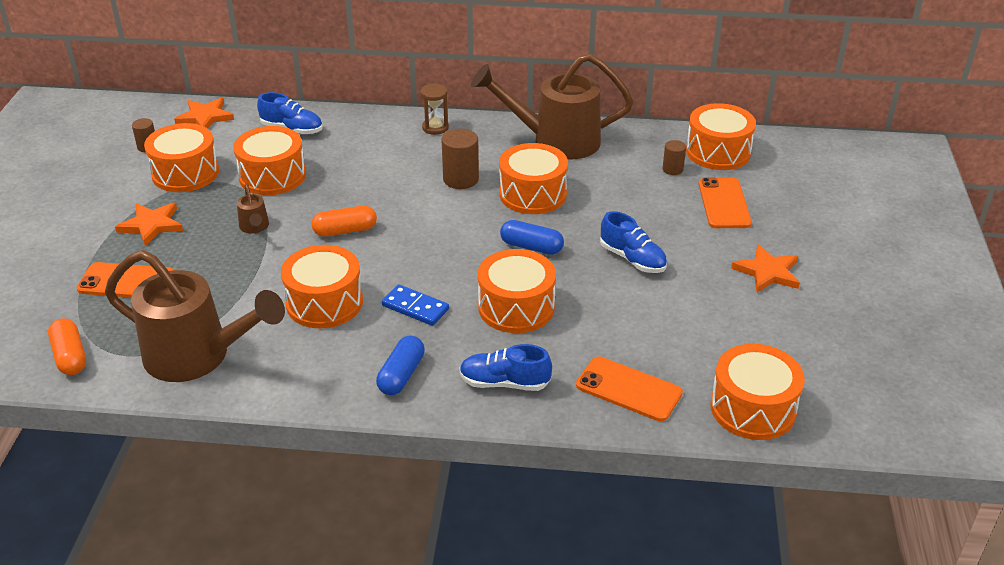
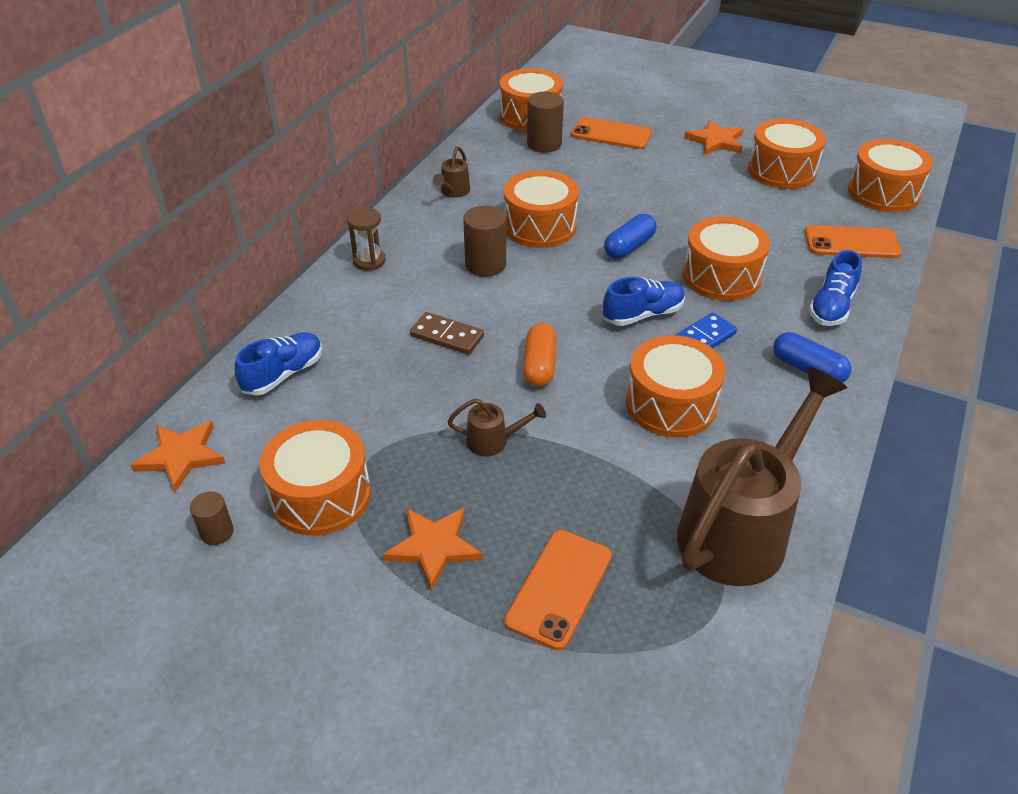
camera: 70 degrees left, 5 degrees up
orange capsule [48,318,86,375] -> none
orange drum [233,126,306,195] -> orange drum moved to [748,119,826,189]
brown watering can [471,53,634,160] -> brown watering can [433,146,470,198], size x0.41
orange phone [576,356,683,422] -> orange phone turned 45 degrees clockwise [805,225,901,258]
blue shoe [600,211,667,273] -> blue shoe moved to [603,277,685,326]
brown cylinder [663,140,686,175] -> brown cylinder [527,92,564,152], size x1.70
none -> brown domino [410,312,484,355]

